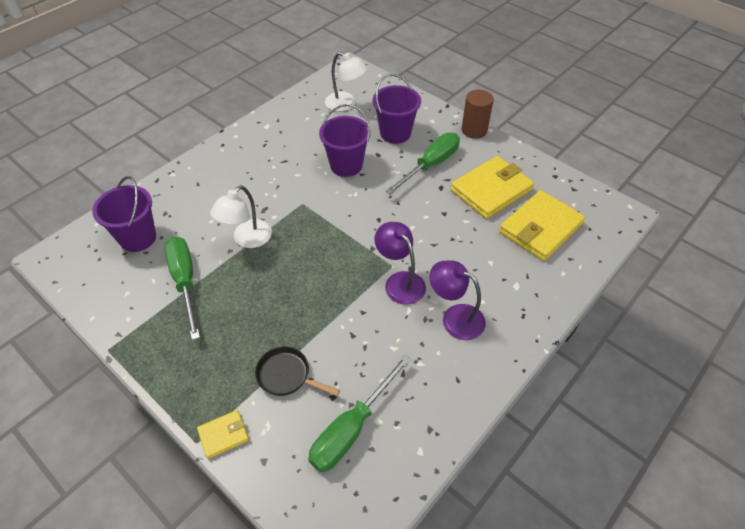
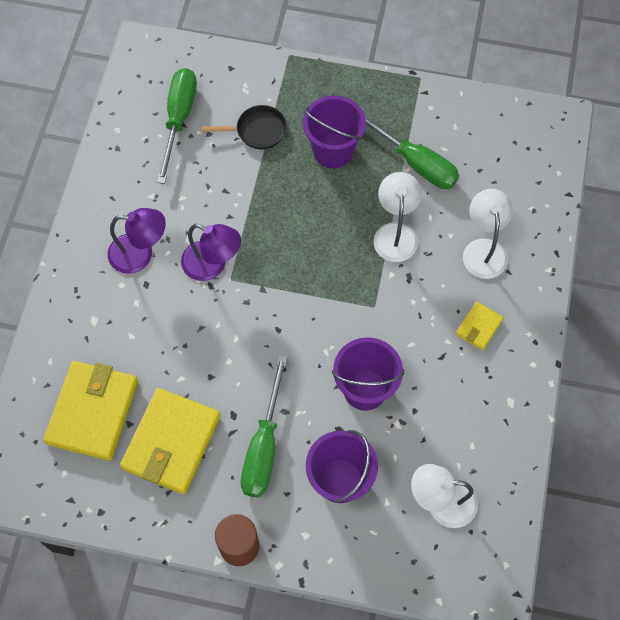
camera: 150 degrees right, 15 degrees up
purple bucket [92,176,156,252] -> purple bucket moved to [303,95,366,169]
yellow wallet [197,410,249,459] -> yellow wallet moved to [455,302,503,350]
none -> white lamp [463,189,513,279]

